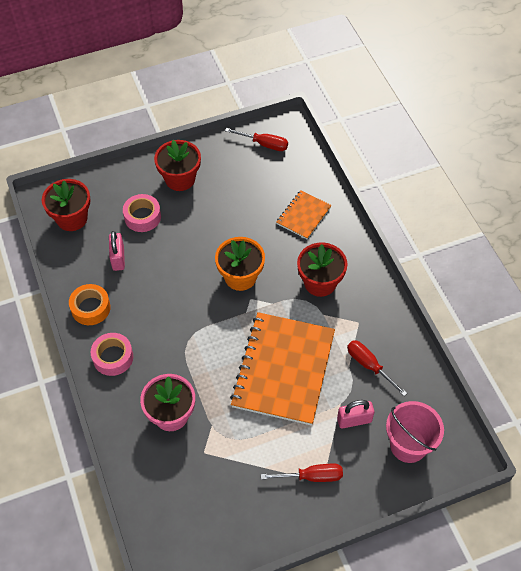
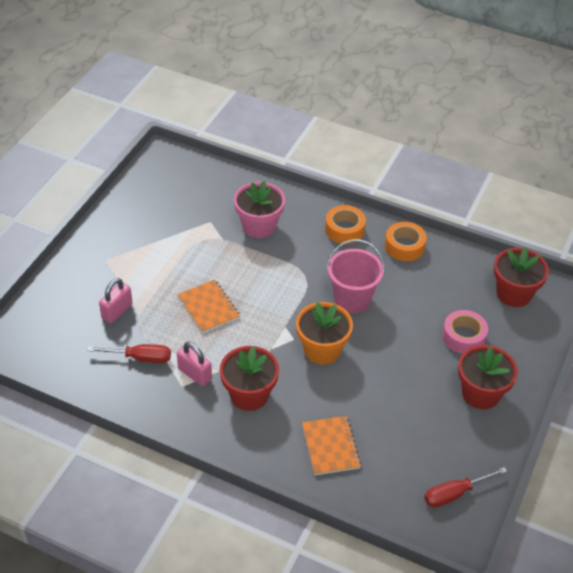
camera: 135 degrees right, 10 degrees down
pink tape [91,333,133,376] -> orange tape [325,205,366,244]
pink padlock [109,231,125,271] -> pink padlock moved to [177,342,212,386]
orange notebook [230,312,335,426] -> orange notebook [178,280,240,333], size x0.49
red screwdriver [261,464,343,482] -> none
pink bucket [386,401,444,463] -> pink bucket moved to [327,239,385,313]

